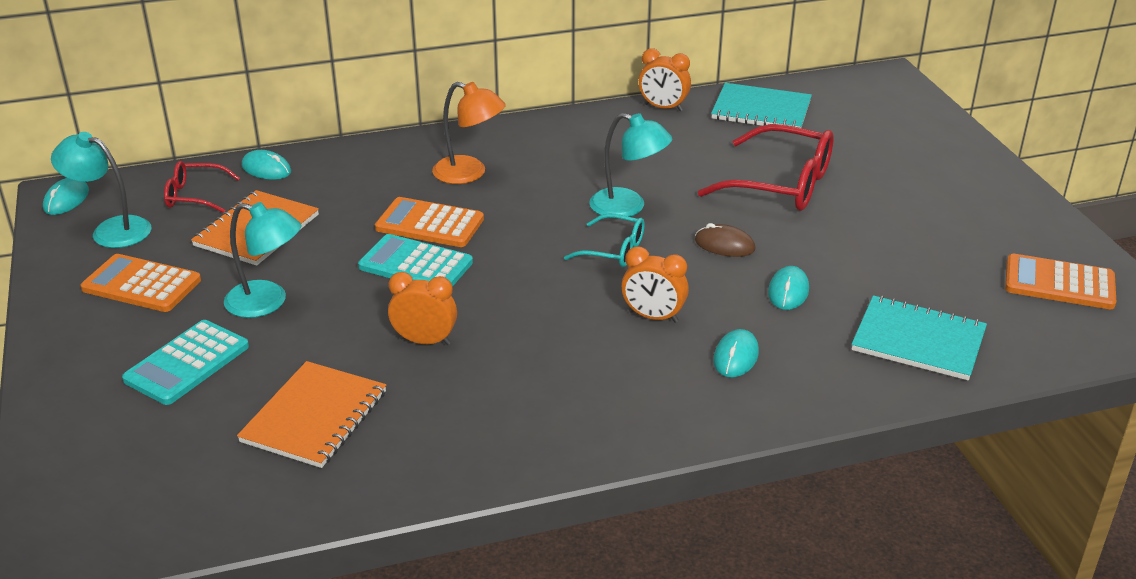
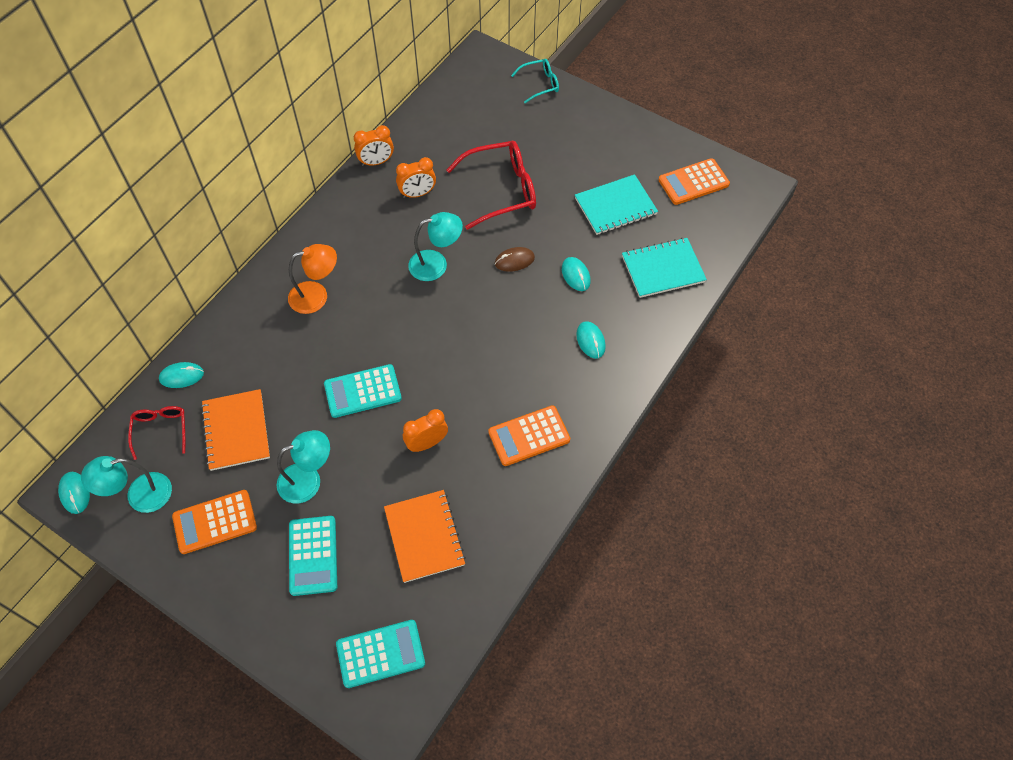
camera: 40 degrees left, 25 degrees up
red glasses [164,161,240,213] -> red glasses turned 120 degrees clockwise [128,406,185,460]
orange calculator [375,197,484,247] -> orange calculator moved to [488,405,570,466]
turquoise glasses [564,213,645,267] -> turquoise glasses moved to [511,59,559,103]
orange clock [621,247,689,323] -> orange clock moved to [396,157,436,198]
turquoise notebook [711,83,812,128] -> turquoise notebook moved to [575,174,658,235]
none -> turquoise calculator [336,620,425,688]

